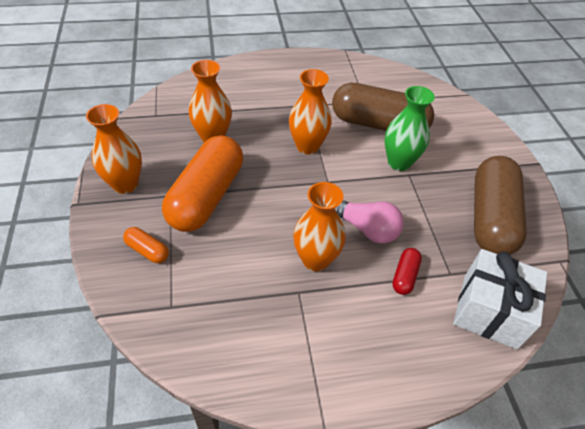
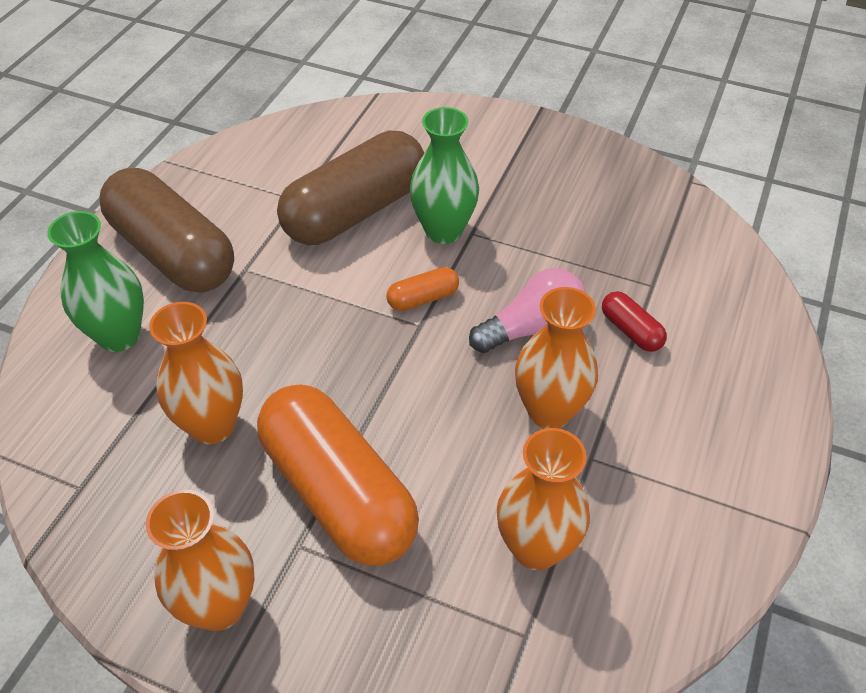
camera: 55 degrees left, 0 degrees up
orange capsule [123,227,169,263] -> orange capsule moved to [387,267,459,311]
orange vase [289,69,332,155] -> orange vase moved to [497,428,590,570]
white gift [453,249,547,349] -> none
brown capsule [474,156,527,255] -> brown capsule moved to [99,168,234,293]
none -> green vase [47,211,144,352]

